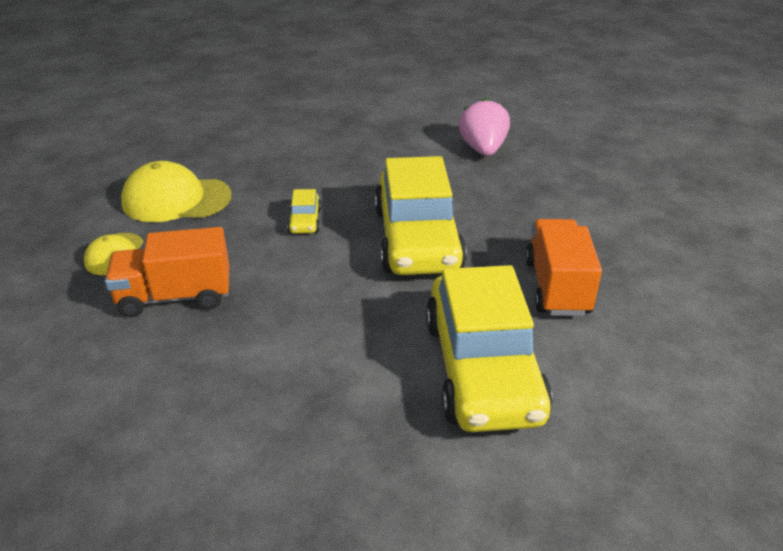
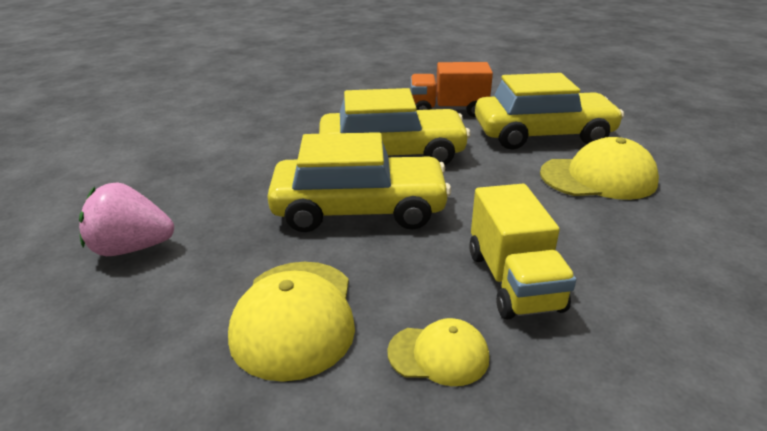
camera: 90 degrees left, 5 degrees down
orange truck [105,227,229,317] -> yellow truck [469,184,576,320]
yellow car [287,189,322,234] -> yellow car [267,132,451,232], size x2.48
pink strawberry [459,98,510,156] -> pink strawberry moved to [79,182,174,256]
none -> yellow cap [540,137,659,200]

